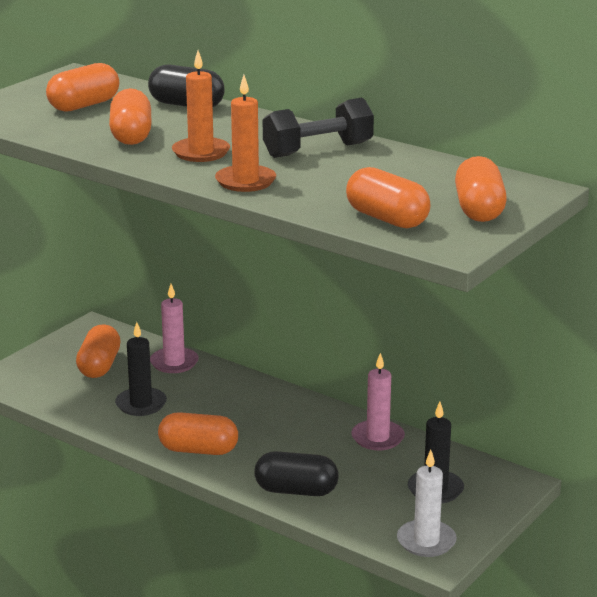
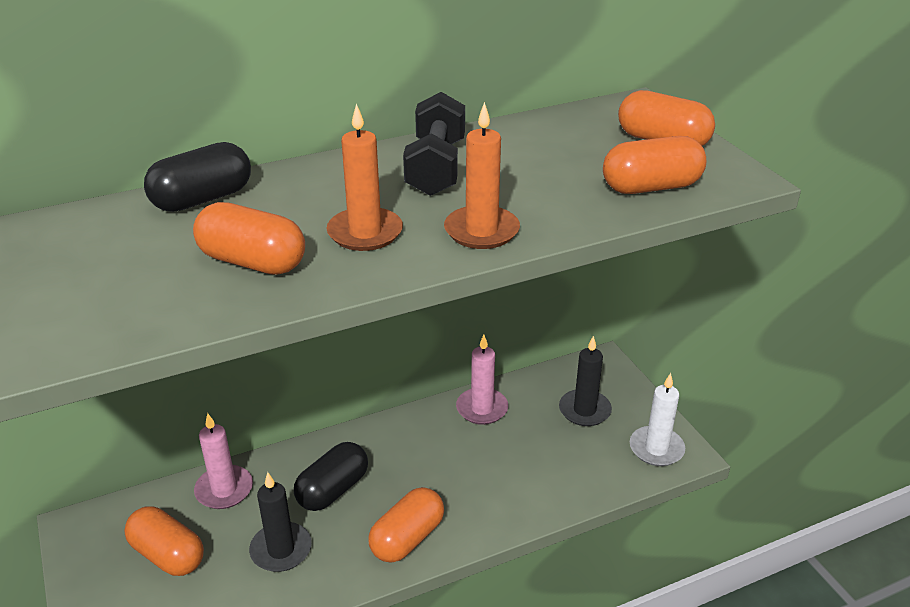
camera: 60 degrees left, 10 degrees up
orange capsule [46,63,119,112] -> none
black capsule [254,451,339,496] -> black capsule moved to [294,442,368,511]

